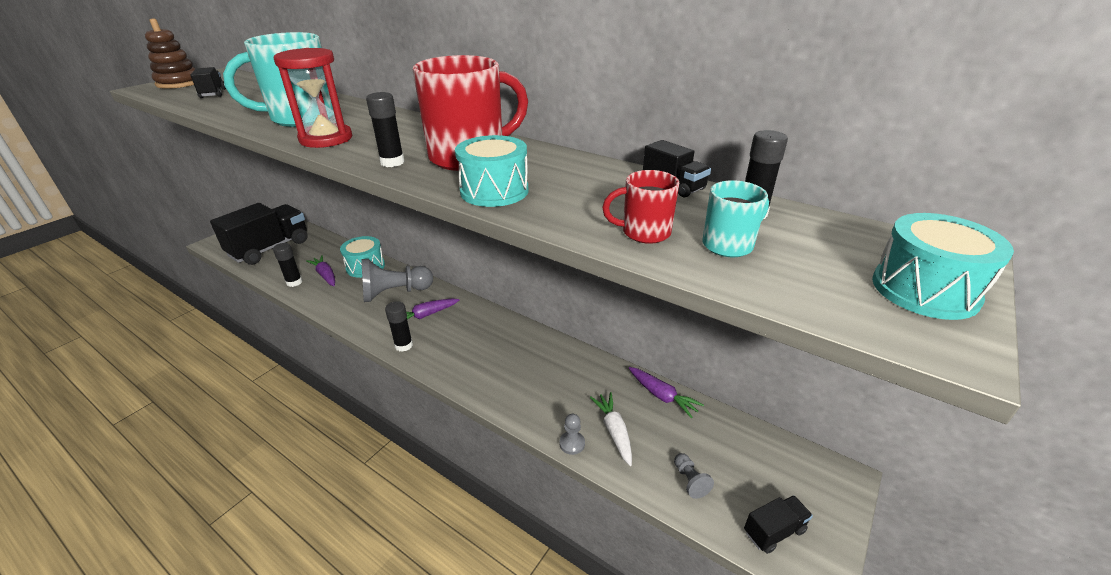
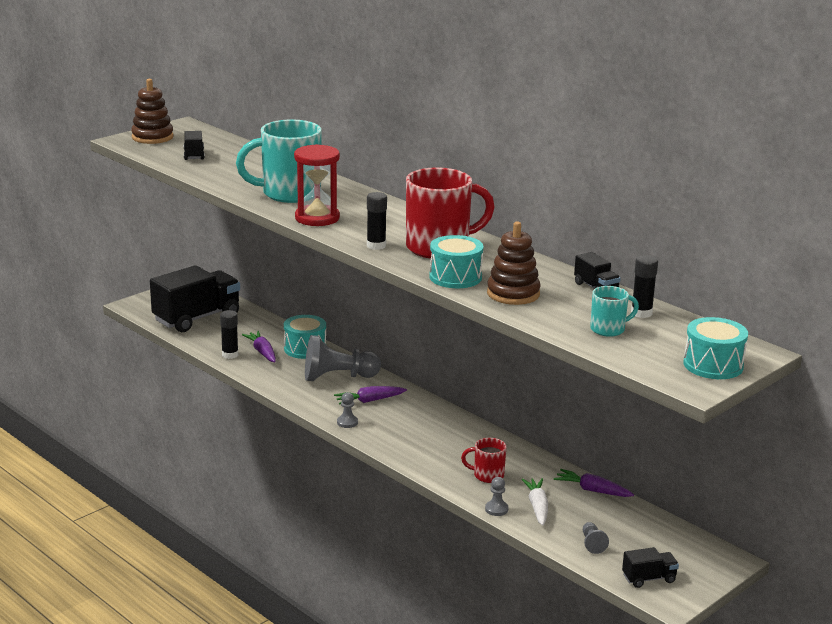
camera: 10 degrees right, 10 degrees down
black glue stick [385,301,413,352] -> grey pawn [337,392,358,428]
red mug [602,170,679,244] -> red mug moved to [461,438,506,483]
purple carrot [629,367,704,418] -> purple carrot turned 150 degrees clockwise [554,469,634,497]
none -> brown stacking toy [487,222,540,305]

